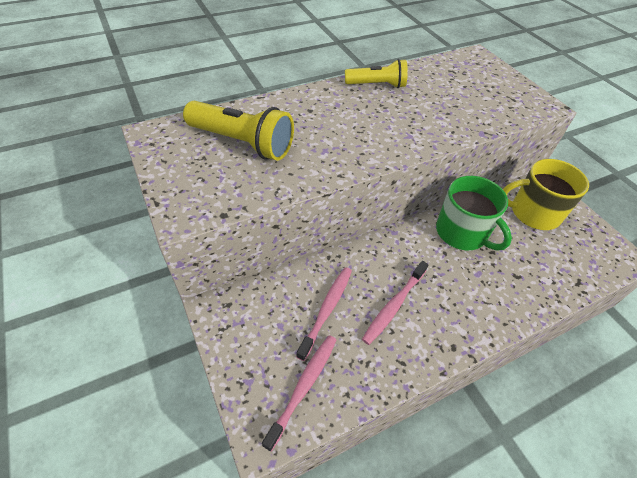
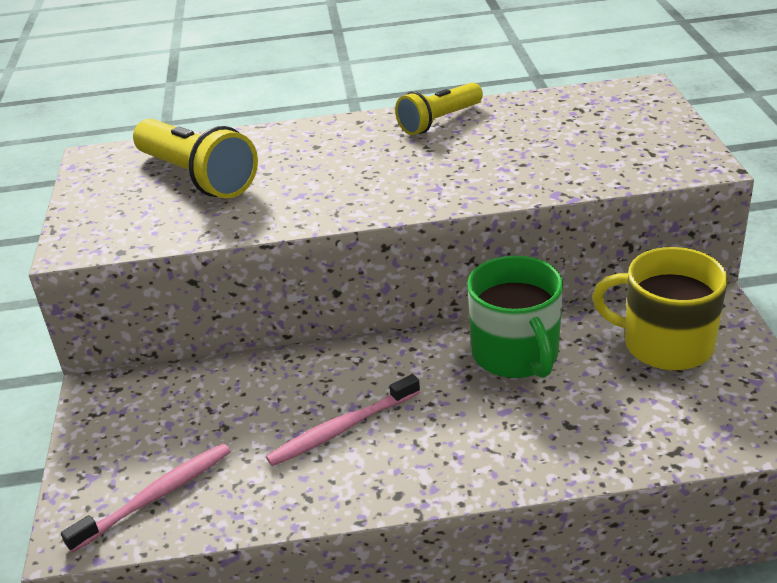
camera: 25 degrees right, 15 degrees down
pink toothbrush [296,267,352,361] -> none
yellow flashlight [345,59,408,88] -> yellow flashlight turned 120 degrees clockwise [395,82,483,135]

